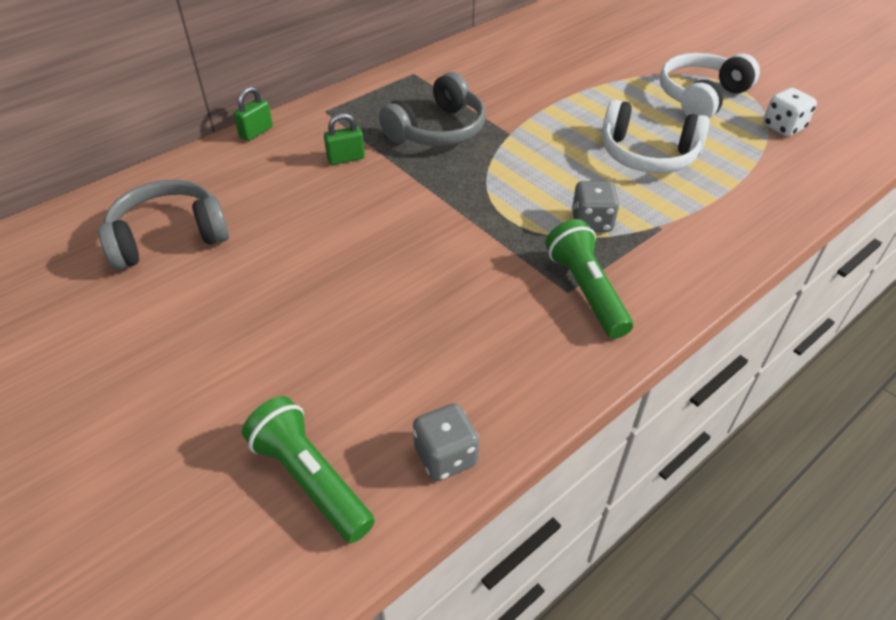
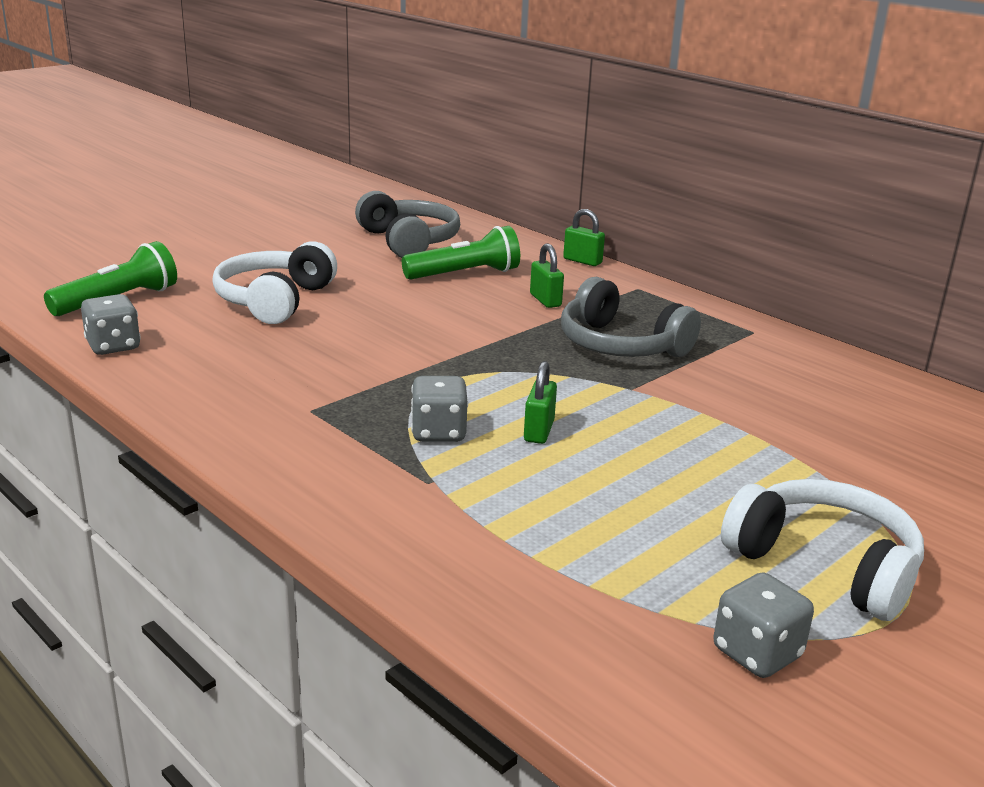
camera: 85 degrees right, 20 degrees down
green flashlight [545,219,633,339] -> green flashlight moved to [402,226,520,280]
white headphones [602,100,710,173] -> white headphones moved to [212,241,337,324]
white dice [763,88,817,136] -> grey dice [713,572,814,678]
none -> green padlock [524,361,557,444]

